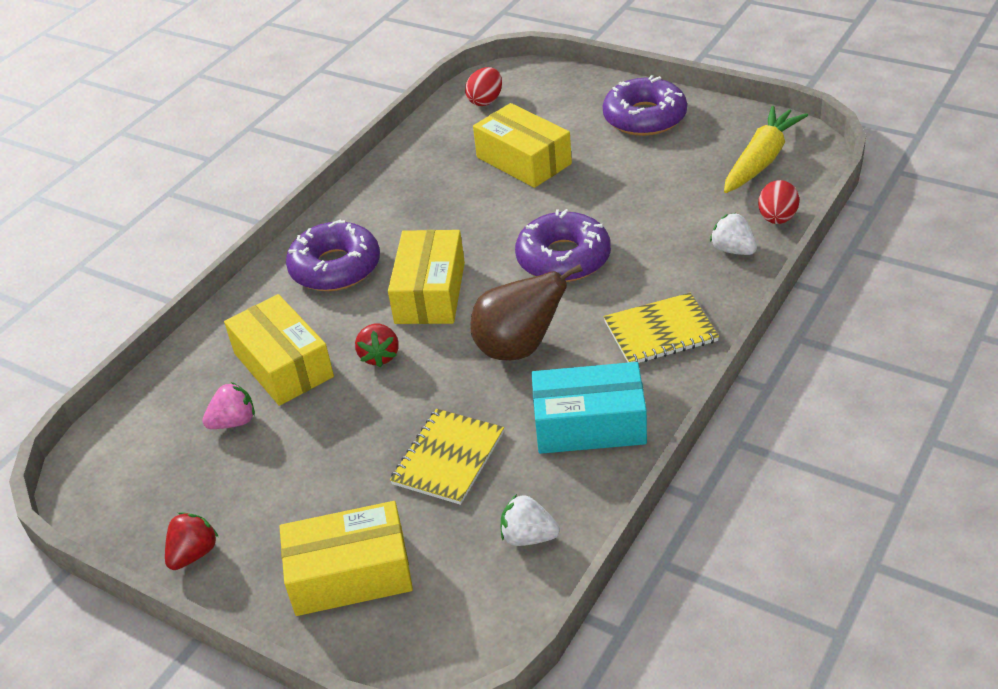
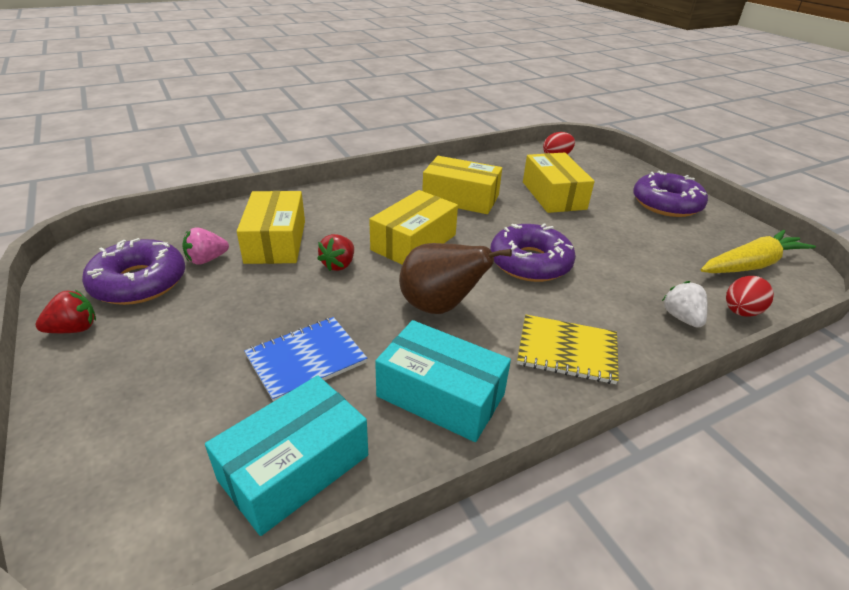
camera: 25 degrees right, 5 degrees down
pink strawberry [202,382,255,429] -> pink strawberry turned 150 degrees clockwise [182,228,229,265]
yellow box [279,501,413,616] -> yellow box moved to [422,156,502,214]
purple donut [286,219,380,291] -> purple donut moved to [82,238,185,305]
yellow notebook [390,409,504,505] -> blue notebook [244,317,367,402]
white strawberry [501,494,560,546] -> turquoise box [205,375,368,536]

